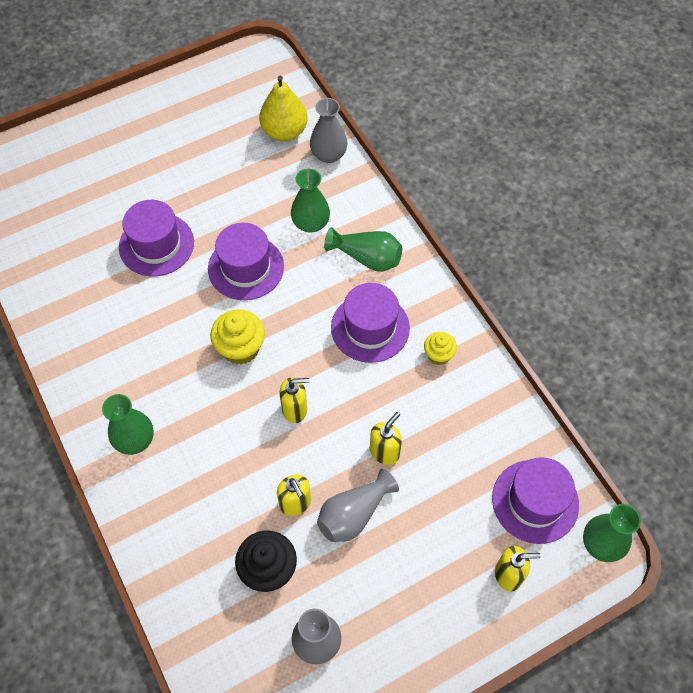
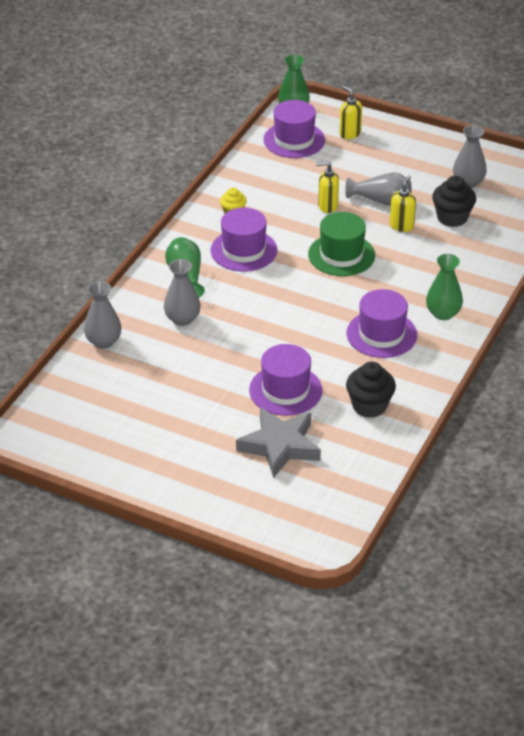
camera: 125 degrees left, 20 degrees down
purple hat [208,223,284,300] -> purple hat moved to [347,289,417,358]
yellow cupcake [210,309,265,365] -> none
yellow pear [259,76,308,141] -> none
yellow soap dispenser [280,377,309,423] -> green hat [308,212,375,276]
green vase [291,169,330,233] -> grey vase [164,259,201,326]
none -> grey star [236,407,321,478]
none -> black cupcake [346,362,396,418]

